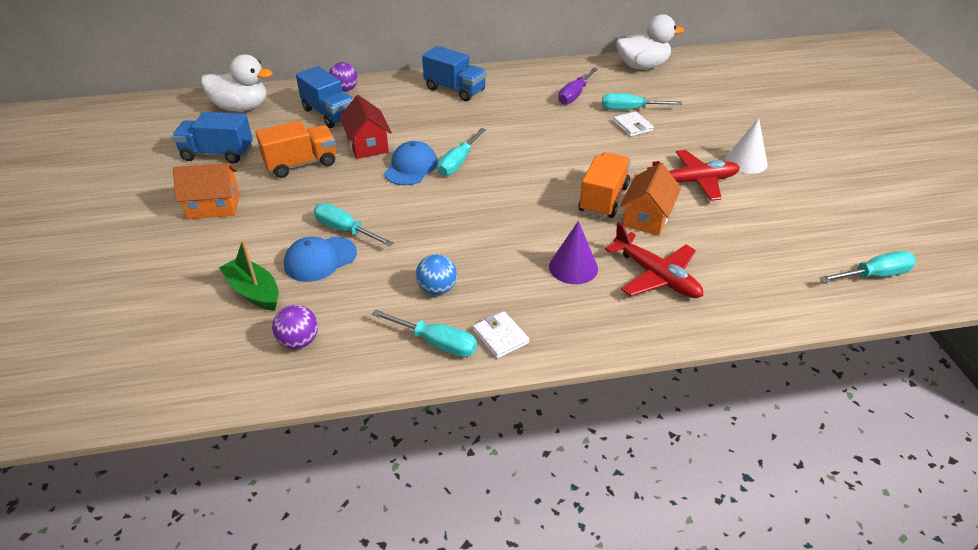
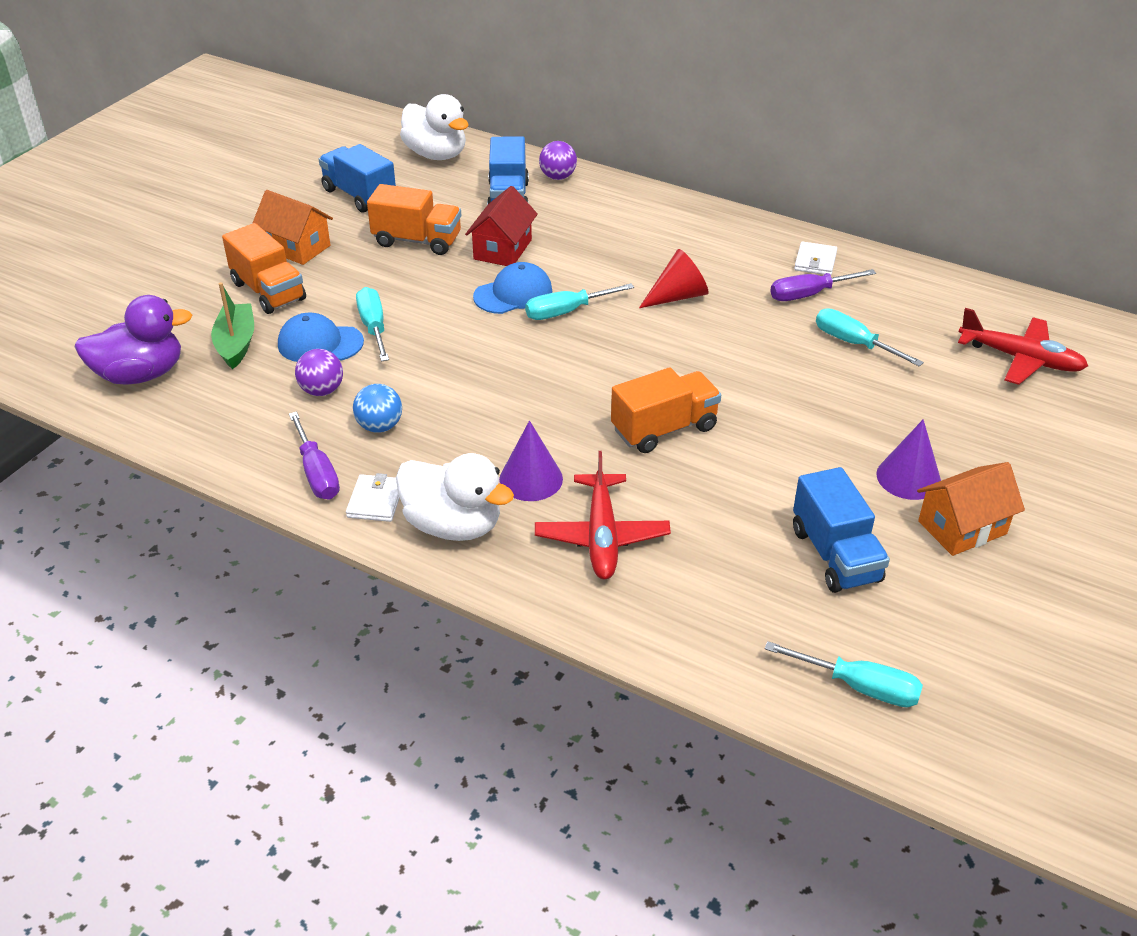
camera: 40 degrees right, 0 degrees up
purple ball [272,305,318,349] -> purple ball moved to [295,349,343,396]
turquoise screwdriver [372,310,477,357] -> purple screwdriver [289,412,340,500]
blue truck [422,46,487,101] -> blue truck moved to [793,467,890,593]
white wallet [613,111,654,137] -> white wallet moved to [794,241,837,275]
white duck [616,14,684,70] -> white duck moved to [396,453,514,541]
orange house [620,162,681,236] -> orange house moved to [917,462,1025,556]
red plane [647,150,740,201] -> red plane moved to [958,308,1088,385]
white cone [725,118,768,174] -> purple cone [876,419,941,500]
none -> purple duck [74,295,192,385]
none -> orange truck [222,223,306,314]
none -> red cone [639,249,708,308]

